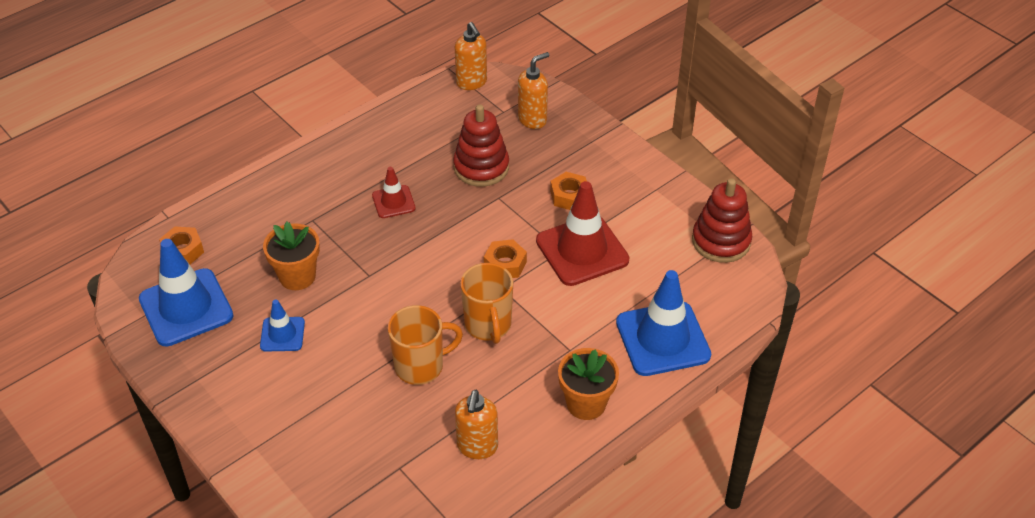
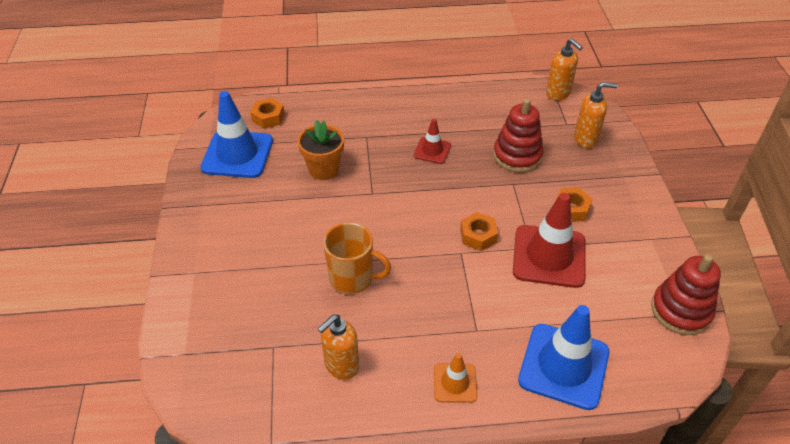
camera: 35 degrees right, 0 degrees up
blue traffic cone [260,299,305,351] -> none
orange soap dispenser [455,22,487,90] -> orange soap dispenser turned 45 degrees counterclockwise [546,38,583,100]
orange mug [460,263,513,344] -> none
orange flower pot [558,348,619,420] -> orange traffic cone [434,353,477,403]

